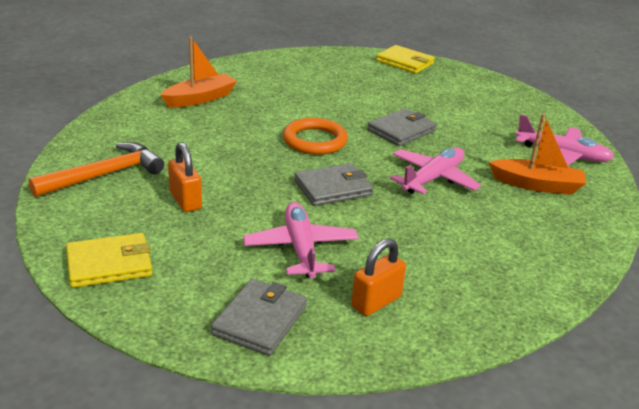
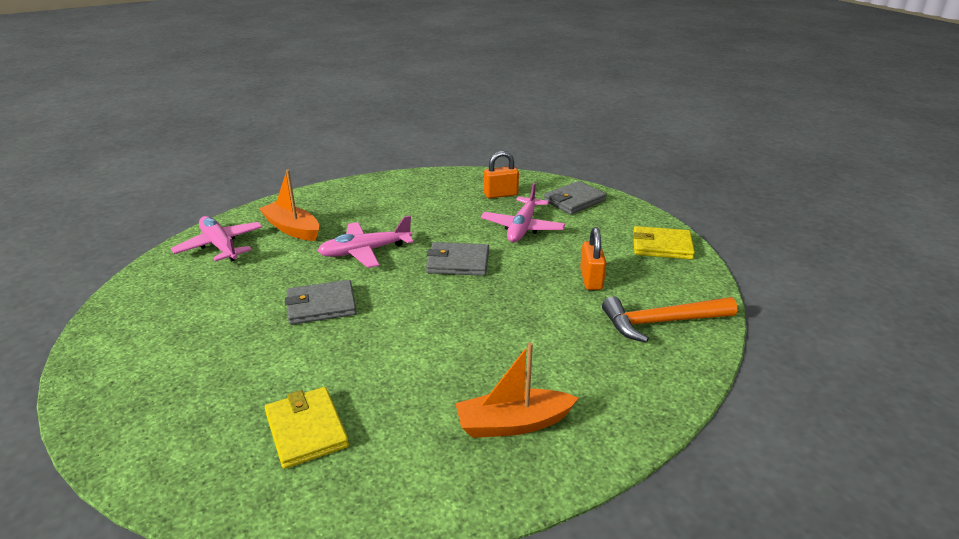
camera: 150 degrees left, 0 degrees up
orange ring [283,118,348,155] -> none
yellow wallet [376,45,435,74] -> yellow wallet moved to [265,387,349,469]

